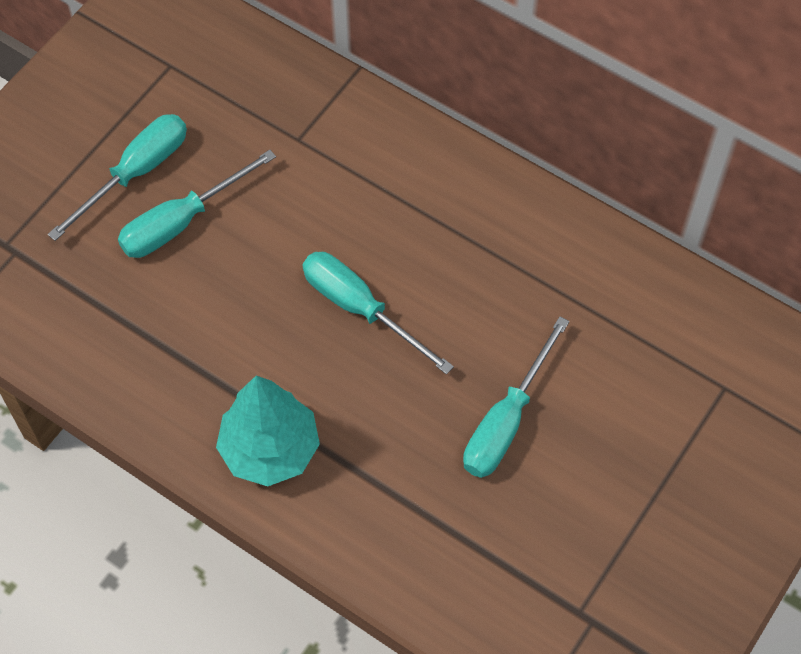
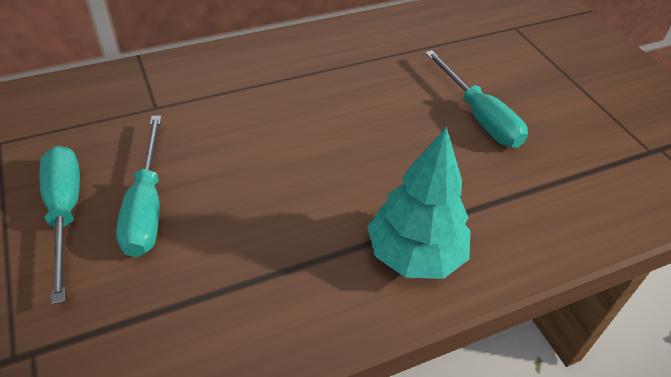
camera: 60 degrees left, 15 degrees down
turquoise screwdriver [302,252,454,375] -> none

